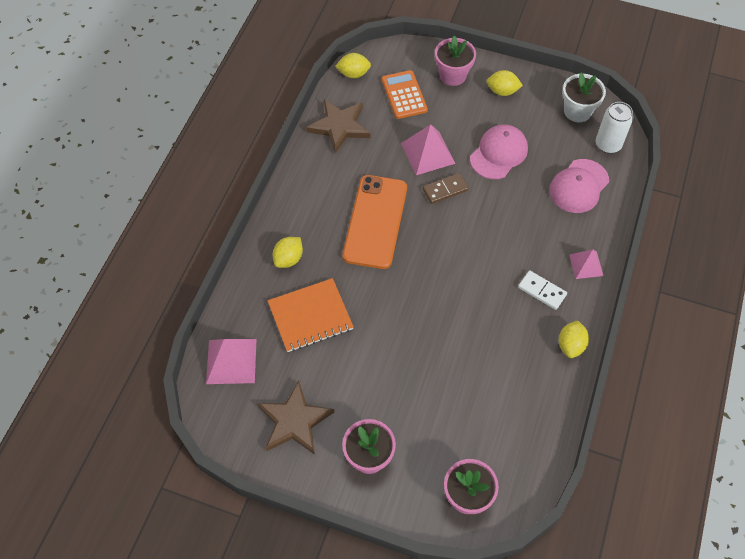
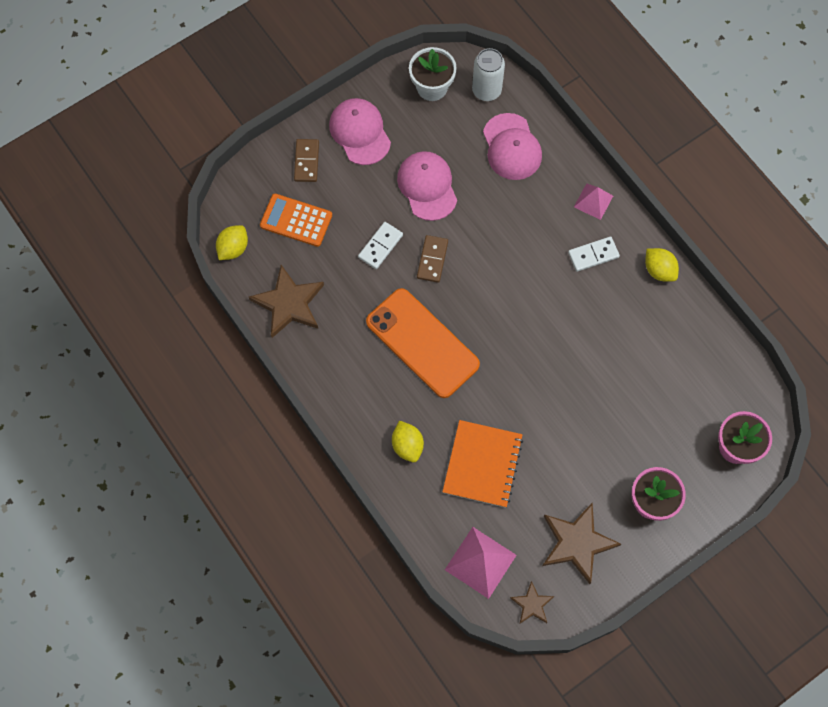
camera: 55 degrees left, 10 degrees up
pink pyramid [401,124,455,175] -> white domino [358,222,403,269]
pink flower pot [435,36,476,86] -> brown domino [294,139,319,182]
yellow lemon [487,70,523,96] -> pink cap [329,98,391,165]
none -> brown star [510,581,554,623]

